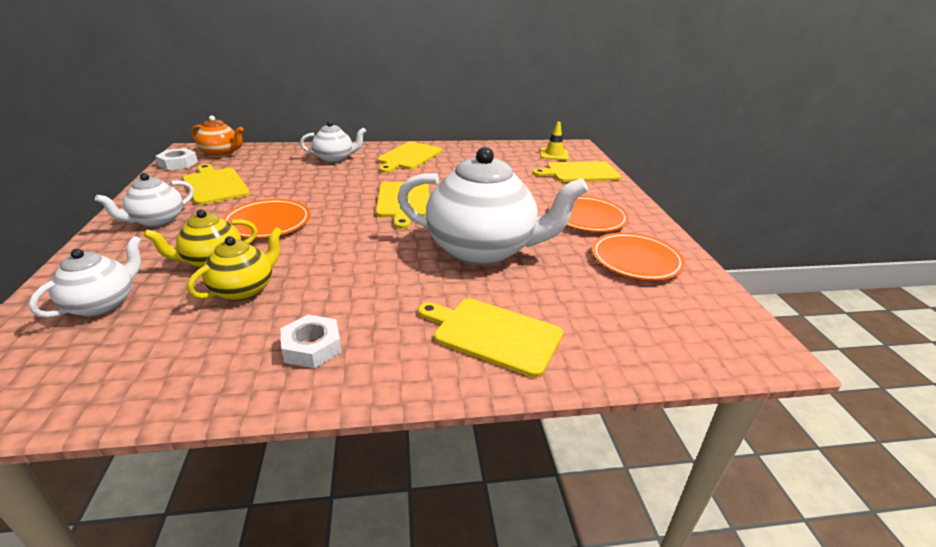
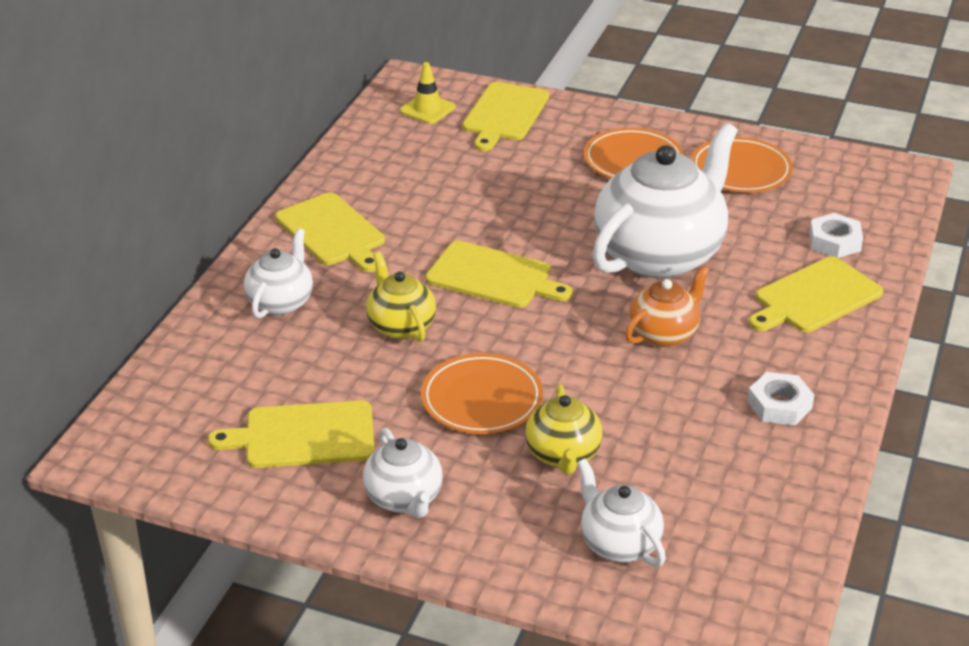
camera: 60 degrees left, 5 degrees up
white nut [156,148,198,170] -> white nut moved to [809,213,863,258]
yellow teapot [187,227,282,301] -> yellow teapot moved to [366,252,436,342]
orange teapot [191,115,244,158] -> orange teapot moved to [625,266,710,347]

